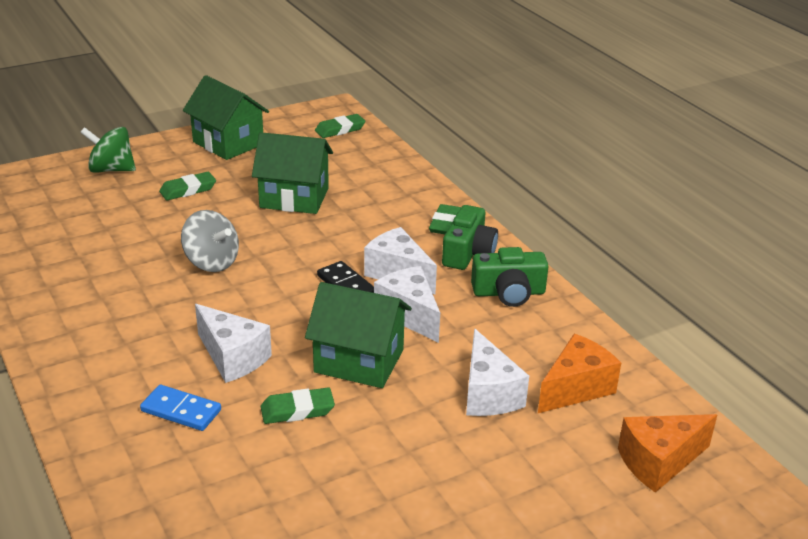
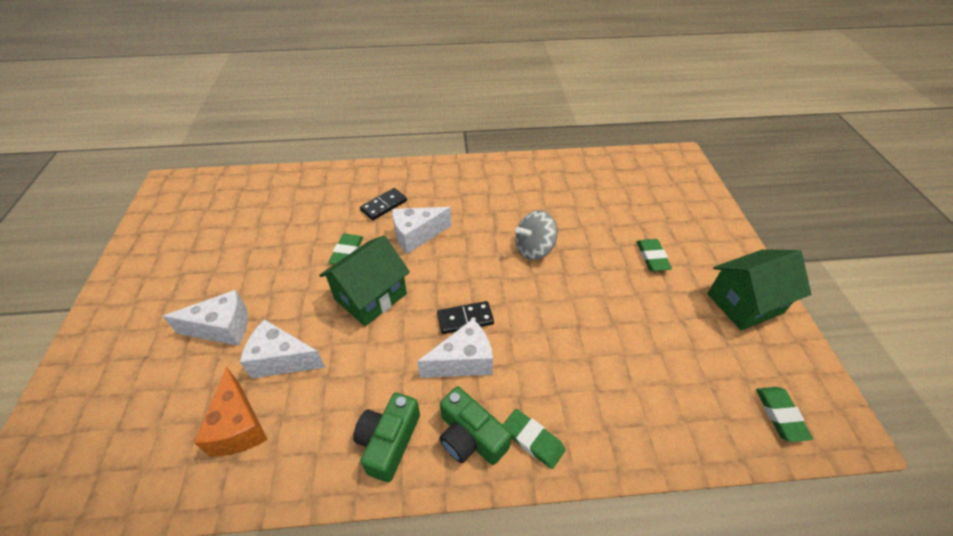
camera: 115 degrees right, 15 degrees up
green spinning top [80,127,136,173] -> none
blue domino [140,385,221,431] -> black domino [360,188,407,220]
green house [252,132,333,214] -> none
white cheese [374,266,440,343] -> white cheese moved to [162,290,248,346]
orange cheese [618,414,717,493] -> none

